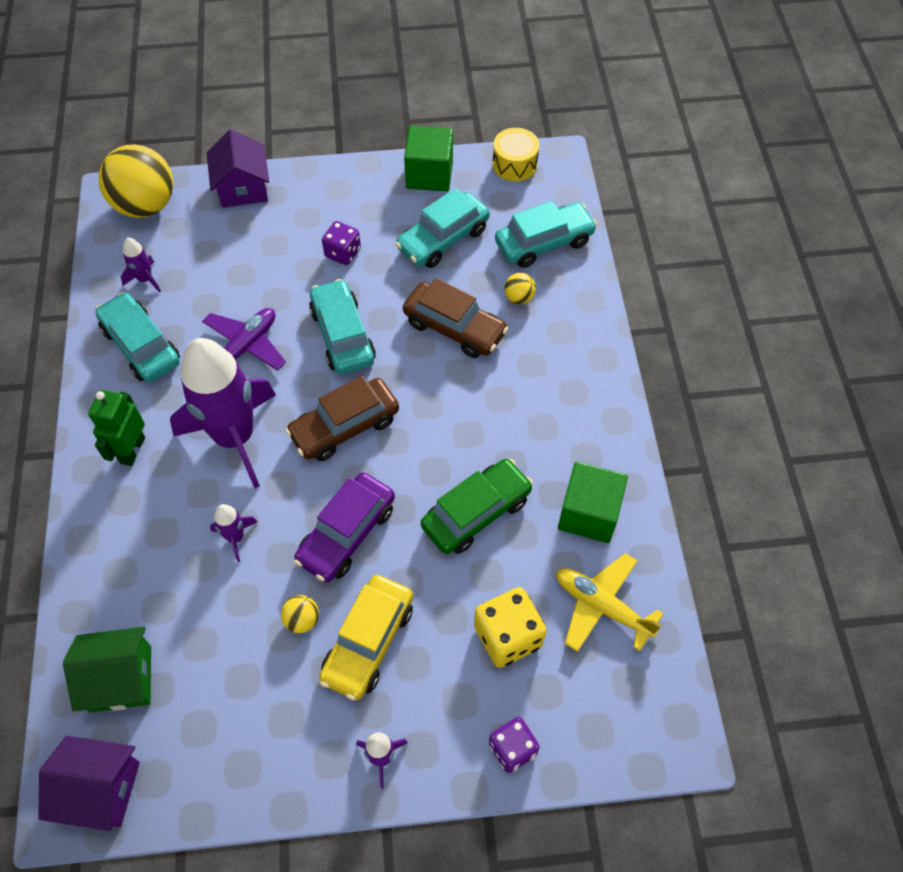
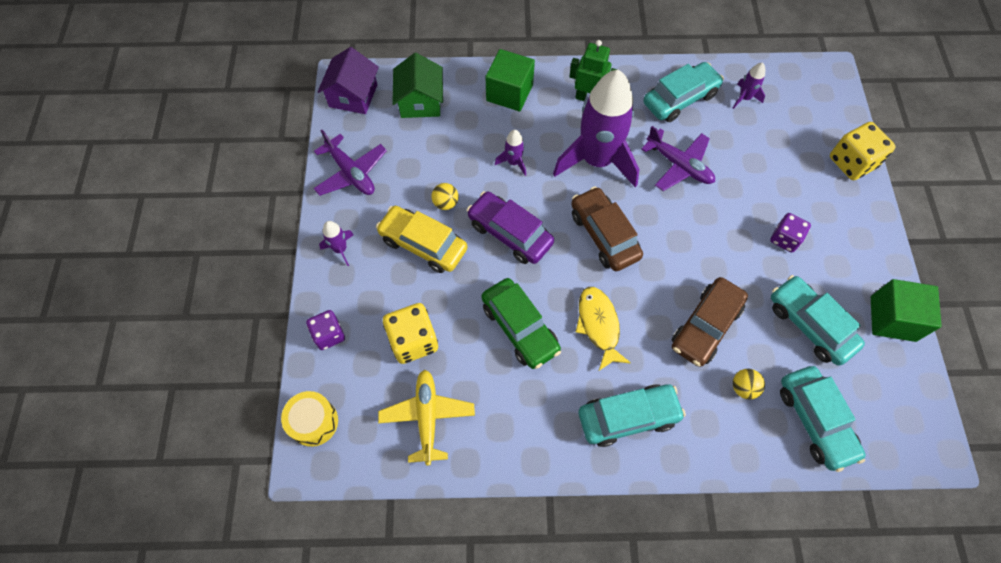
camera: 95 degrees right, 5 degrees up
yellow ball [99,144,173,218] -> none
purple house [207,129,269,208] -> yellow dice [830,122,896,180]
turquoise car [309,279,376,374] -> turquoise car moved to [579,384,686,447]
yellow drum [493,128,539,181] -> yellow drum moved to [281,391,338,447]
yellow plane [556,553,664,652] -> yellow plane turned 45 degrees counterclockwise [378,370,475,466]
green cube [558,462,628,543] -> green cube moved to [486,49,535,112]
none -> purple plane [313,130,387,196]
none -> yellow fish [576,287,631,371]

